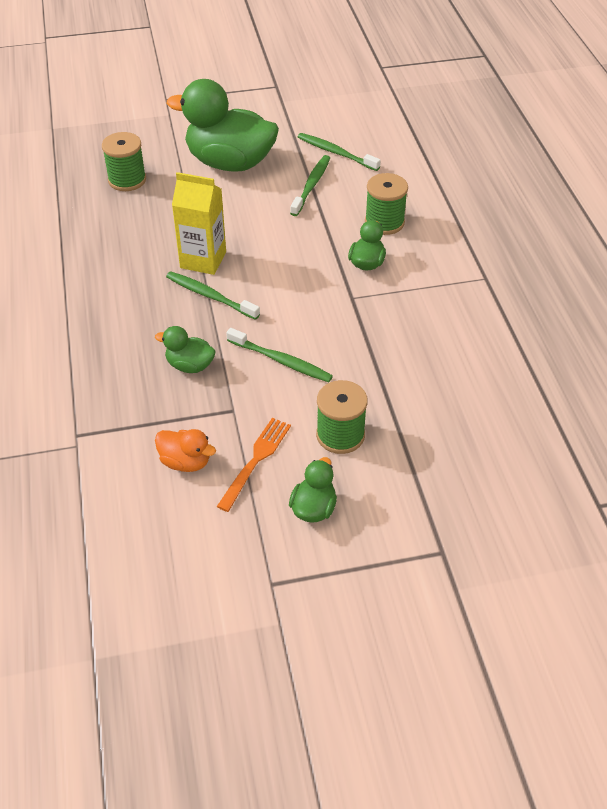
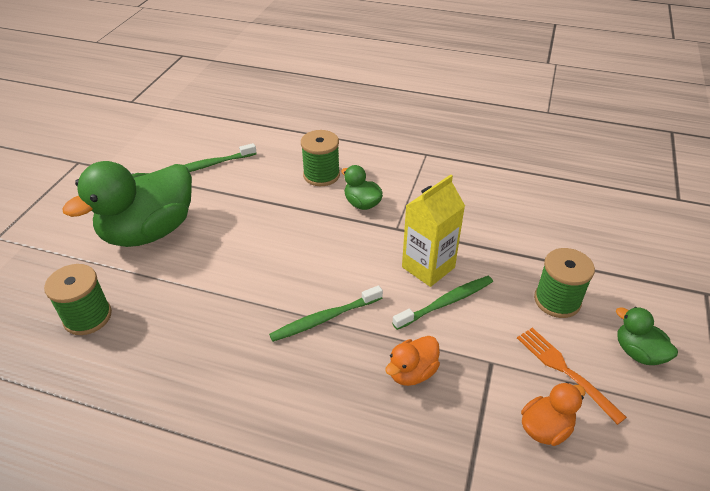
camera: 60 degrees left, 5 degrees down
green duck [155,326,216,373] -> orange duck [385,336,440,386]
yellow carton [172,172,226,275] -> yellow carton moved to [402,175,465,287]
green toothbrush [290,155,330,216] -> none

